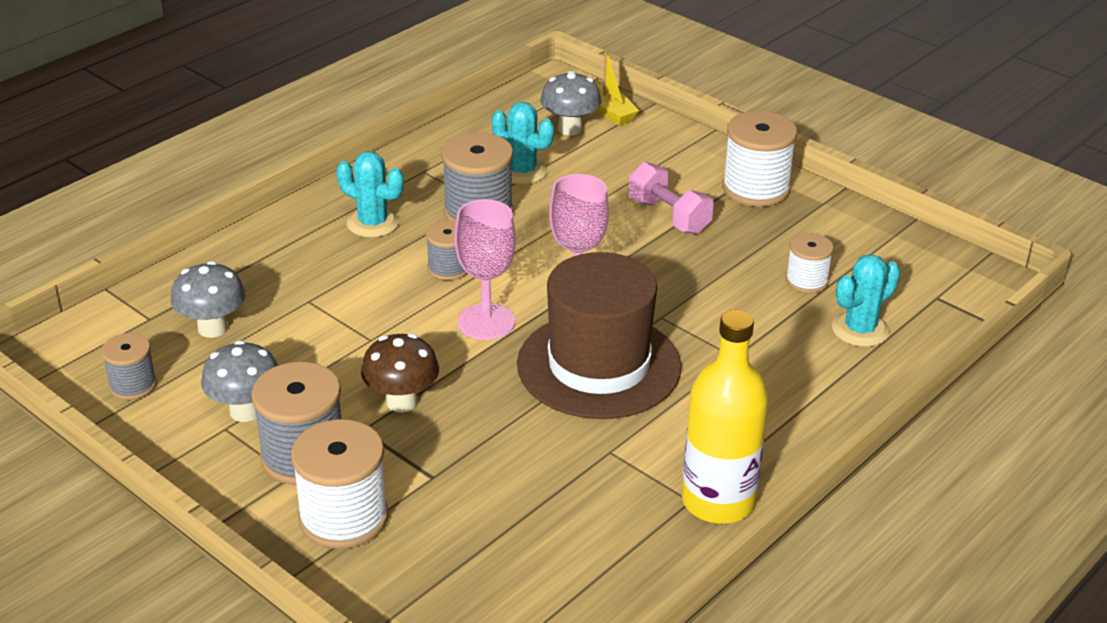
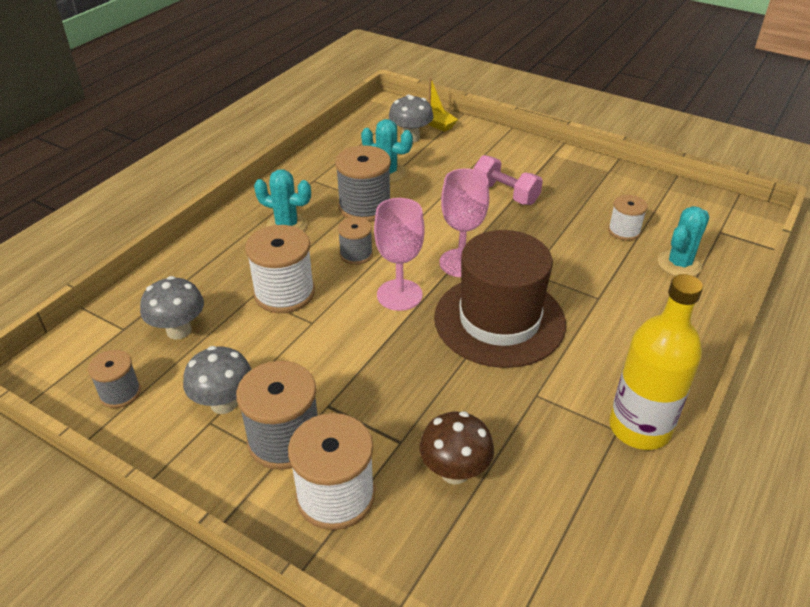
camera: 10 degrees left, 5 degrees up
brown mushroom [361,333,439,413] -> brown mushroom moved to [419,411,494,485]
white spool [722,111,797,207] -> white spool moved to [245,225,315,313]

